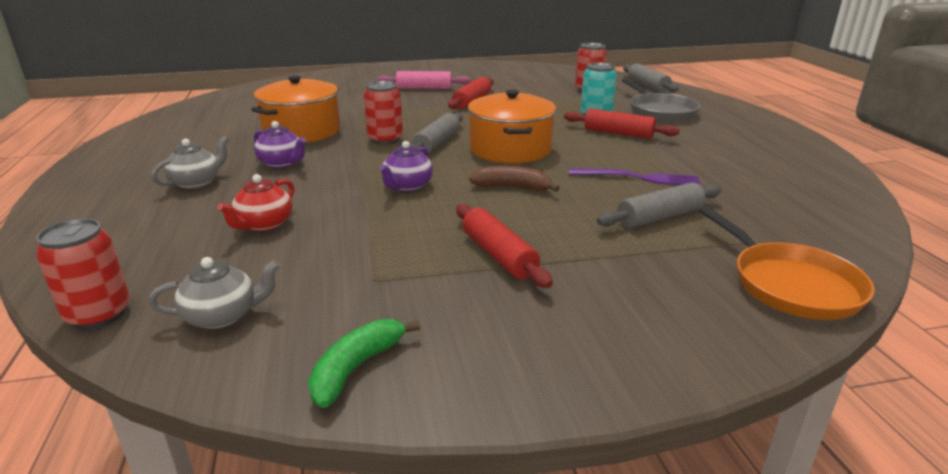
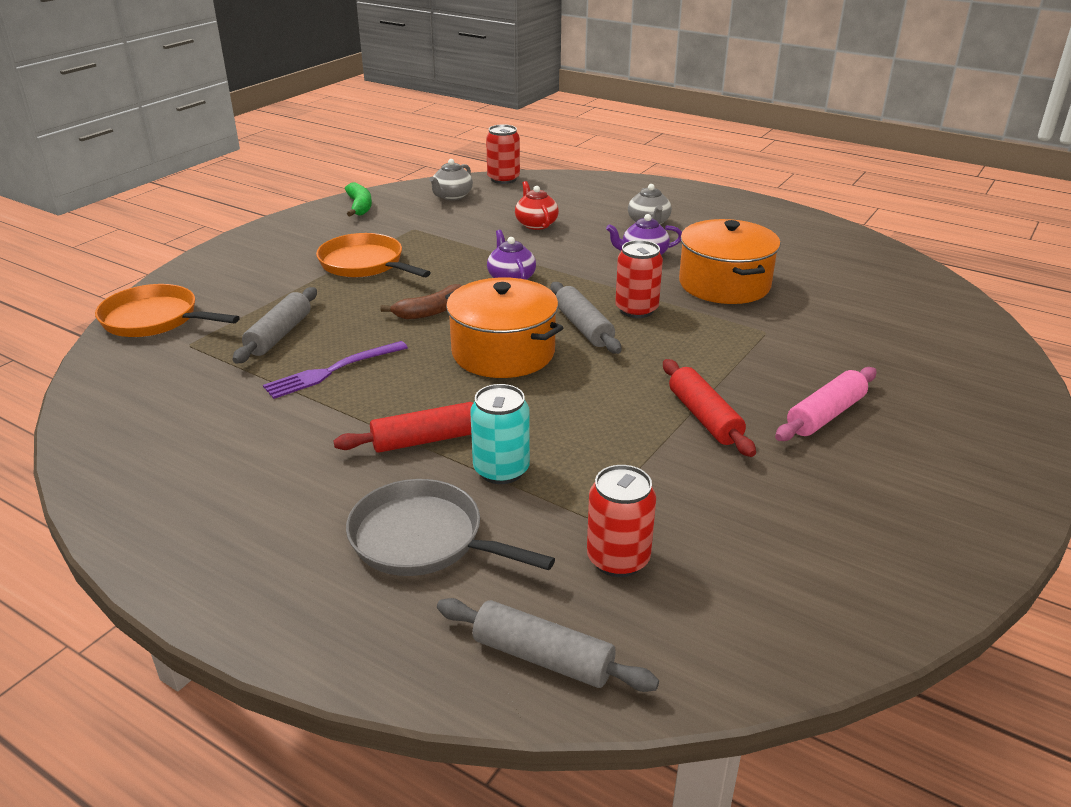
camera: 135 degrees right, 5 degrees up
red rolling pin [456,204,553,288] -> orange pan [316,233,431,277]

